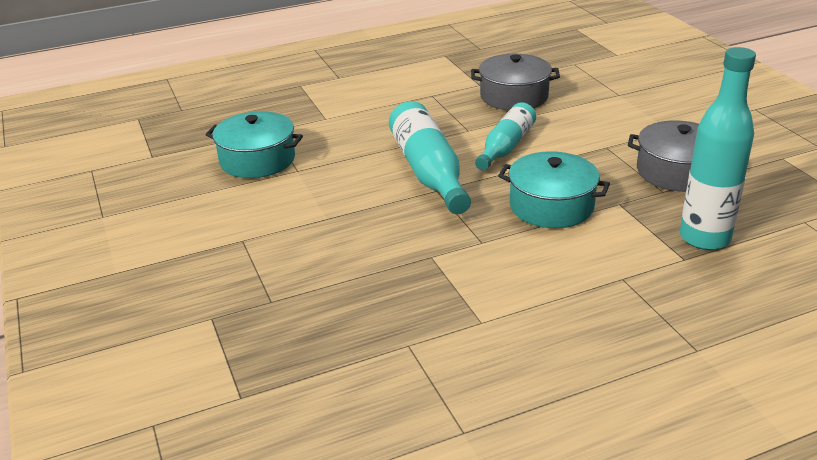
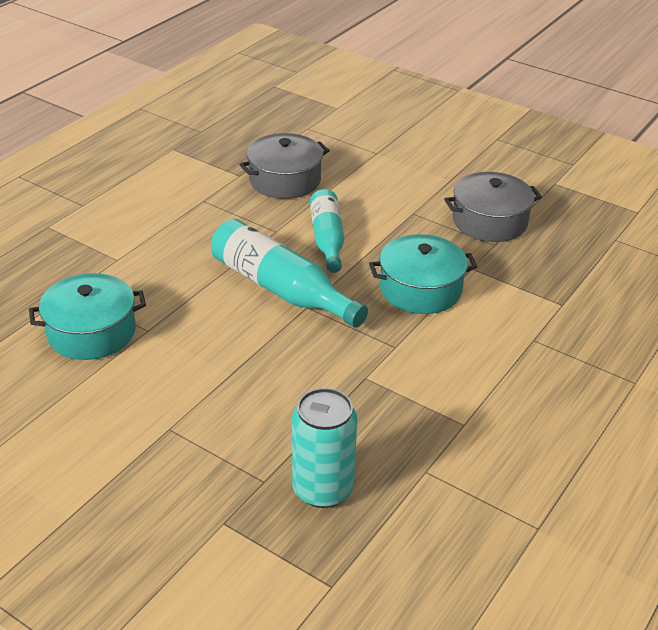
camera: 35 degrees left, 5 degrees up
turquoise bottle [680,47,756,250] -> none
none -> turquoise can [292,388,357,508]

